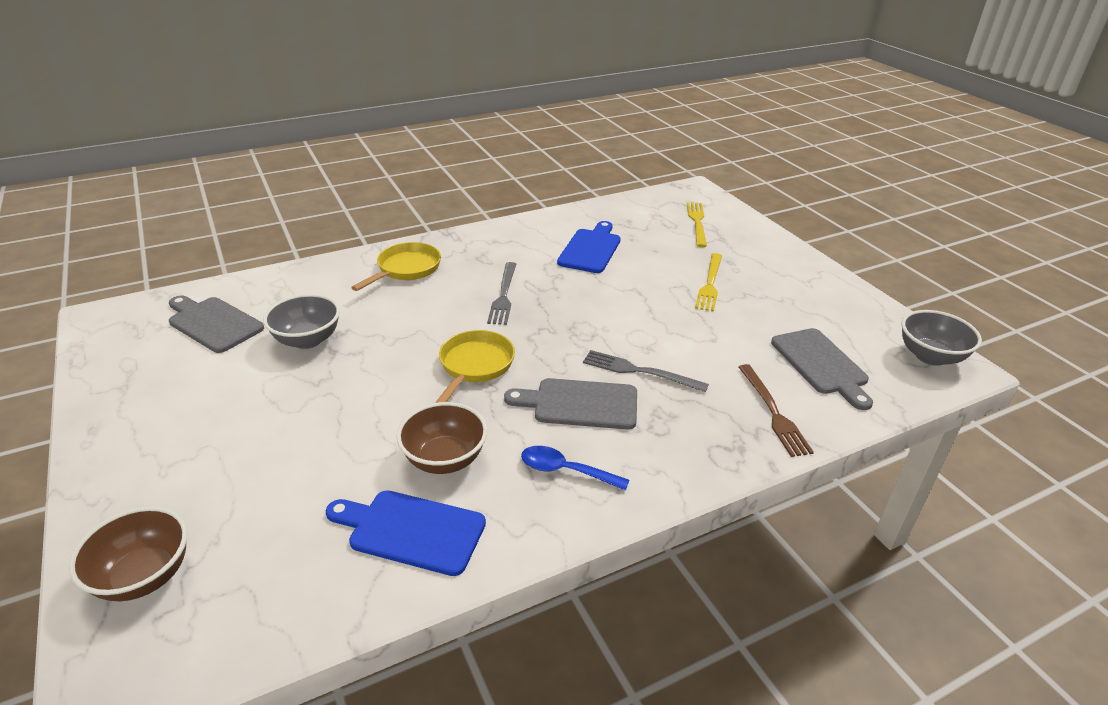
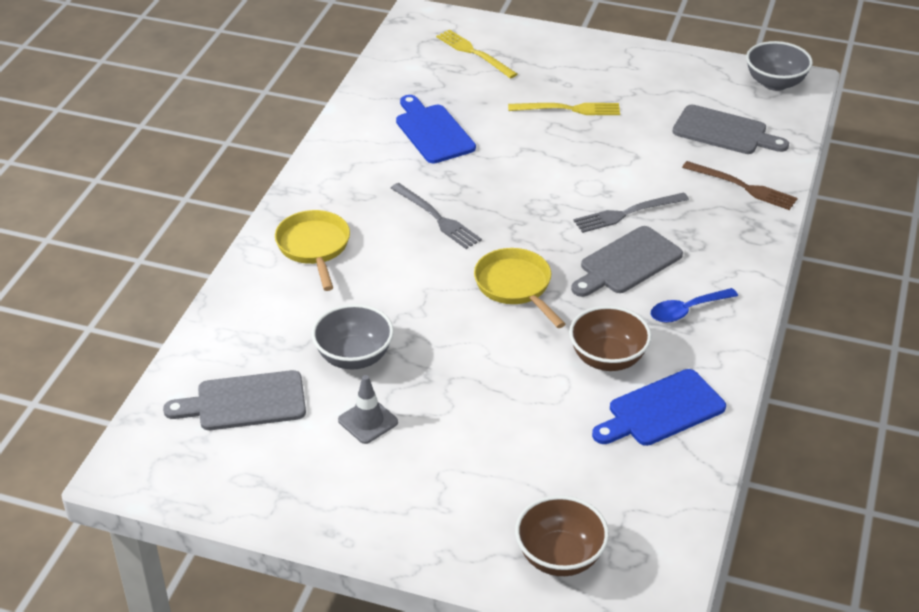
camera: 45 degrees left, 5 degrees up
yellow fork [695,253,722,312] -> yellow fork turned 60 degrees counterclockwise [508,103,620,115]
none -> grey traffic cone [338,375,398,444]

